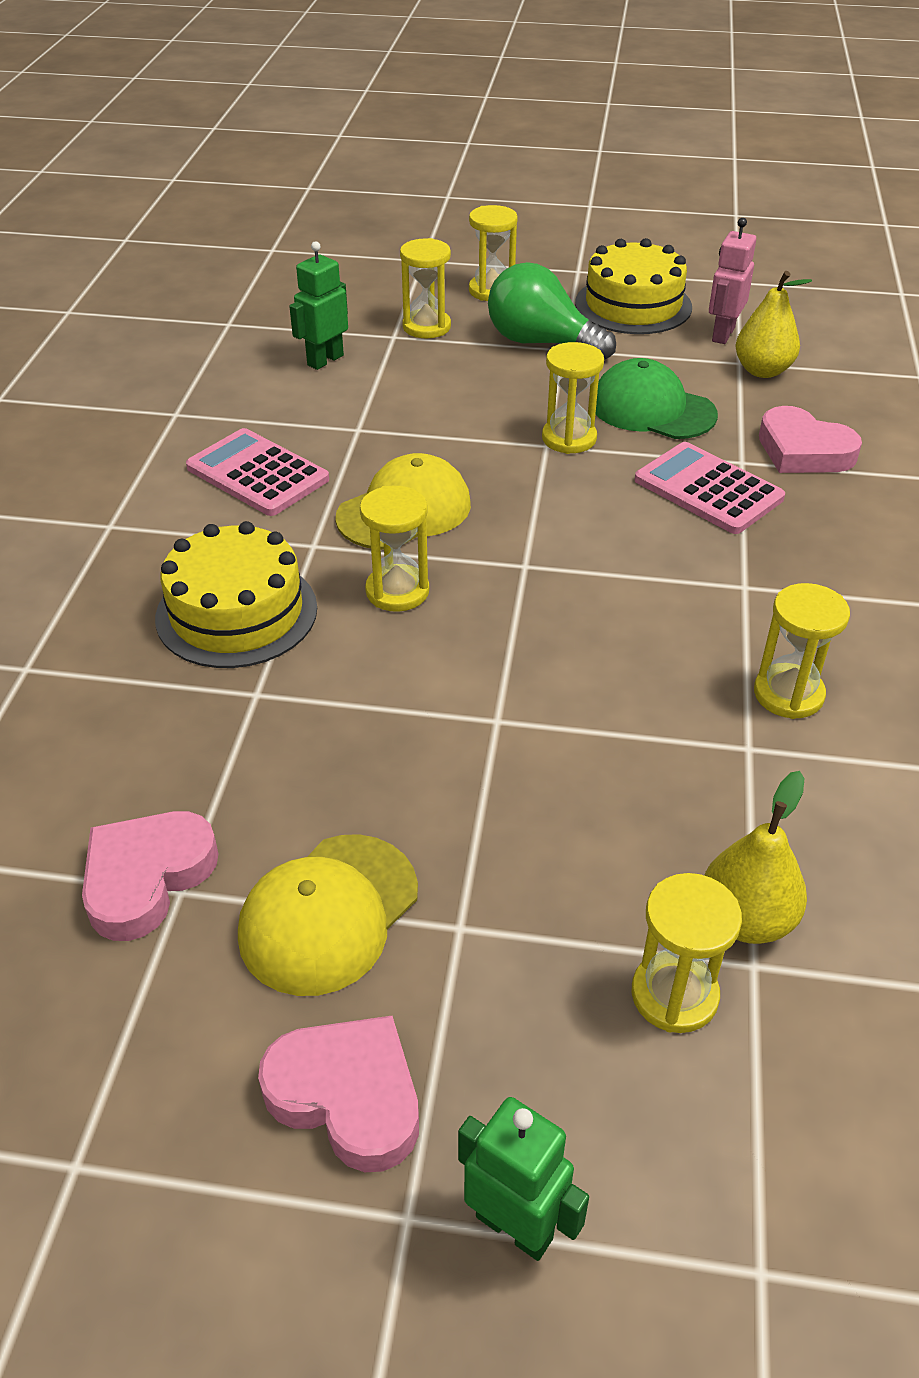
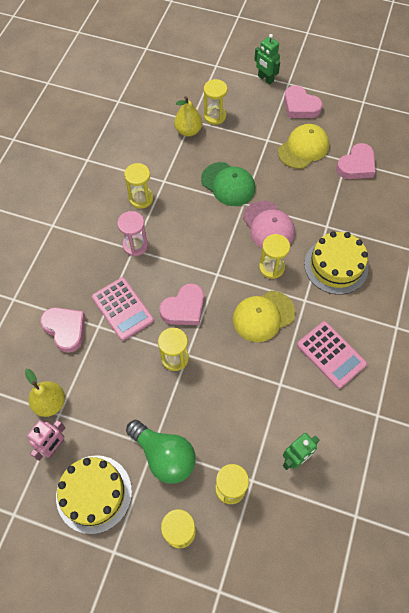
camera: 170 degrees left, 20 degrees up
green cap [596,358,718,439] -> green cap moved to [201,162,255,206]
none -> pink hourglass [117,211,148,256]
none -> pink heart [159,283,204,325]
none -> pink cap [243,201,295,248]

